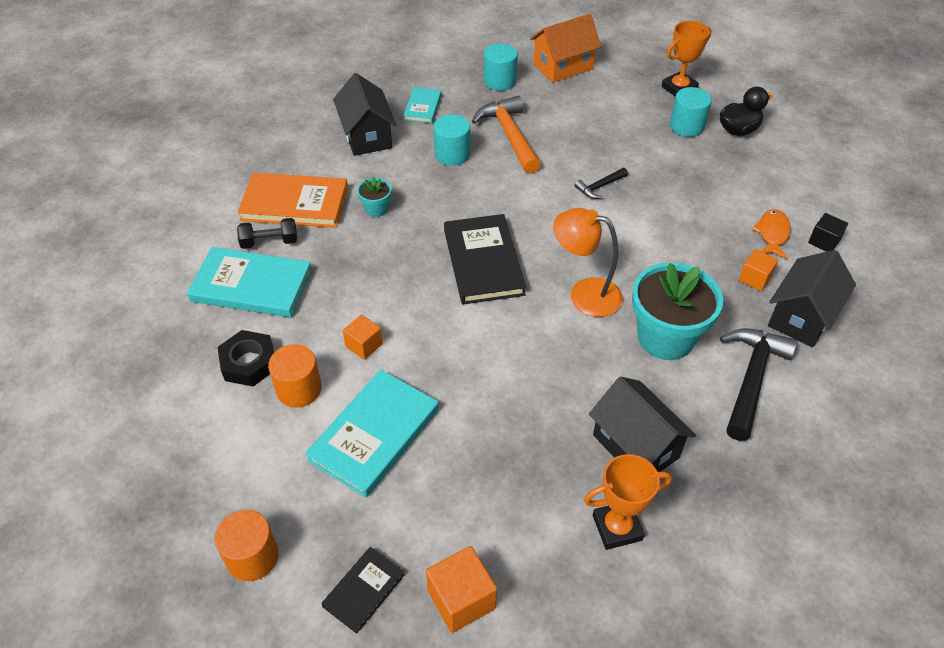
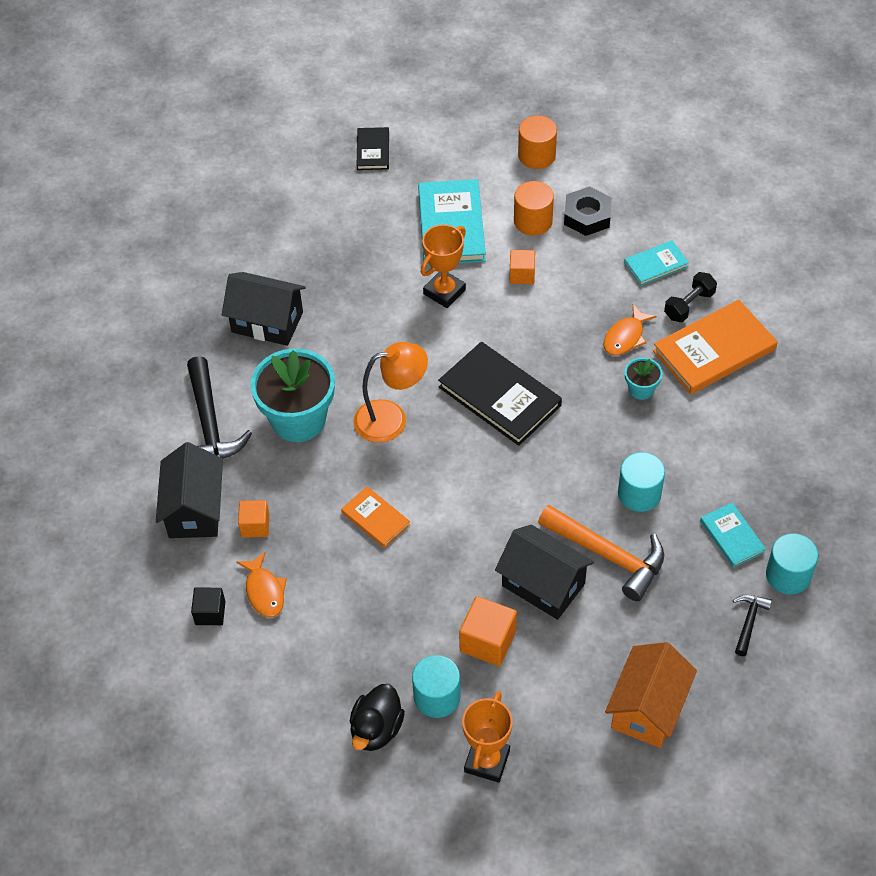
camera: 145 degrees right, 5 degrees up
turquoise book [187,247,312,317] -> turquoise book [624,240,689,286], size x0.54
orange cylinder [215,510,278,581] -> orange cylinder moved to [518,116,557,169]
black house [333,73,396,156] -> black house moved to [495,525,594,620]
orange cube [426,546,497,633] -> orange cube moved to [459,596,517,666]
turquoise cylinder [484,43,518,91] -> turquoise cylinder moved to [766,533,818,594]
black hammer [574,168,628,199] -> black hammer moved to [733,595,772,656]
orange trophy [584,454,672,550] -> orange trophy moved to [421,224,466,308]
none -> orange book [341,486,410,548]
none -> orange fish [604,304,657,356]

